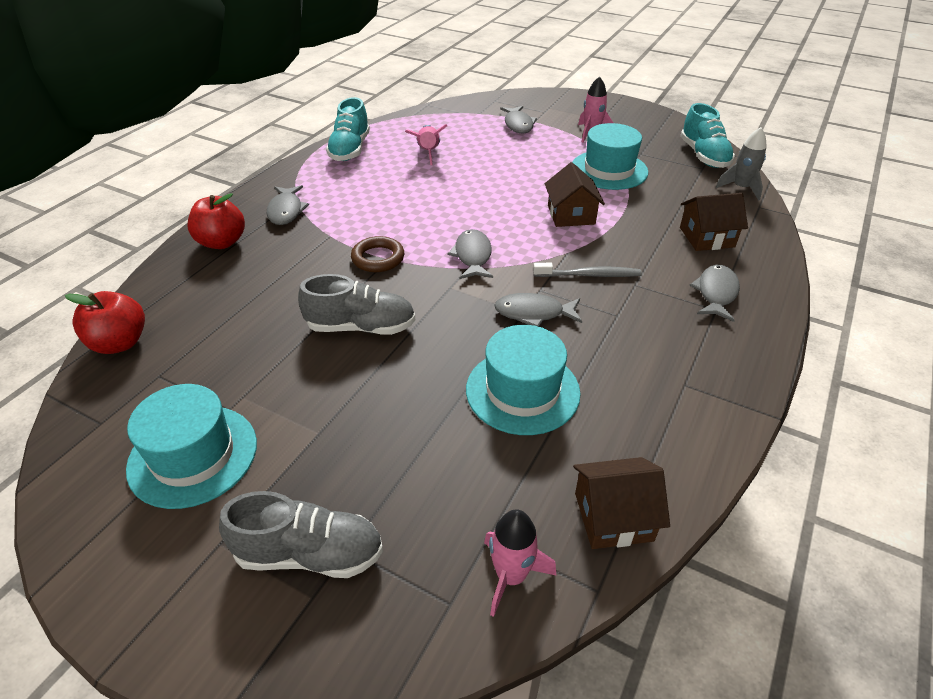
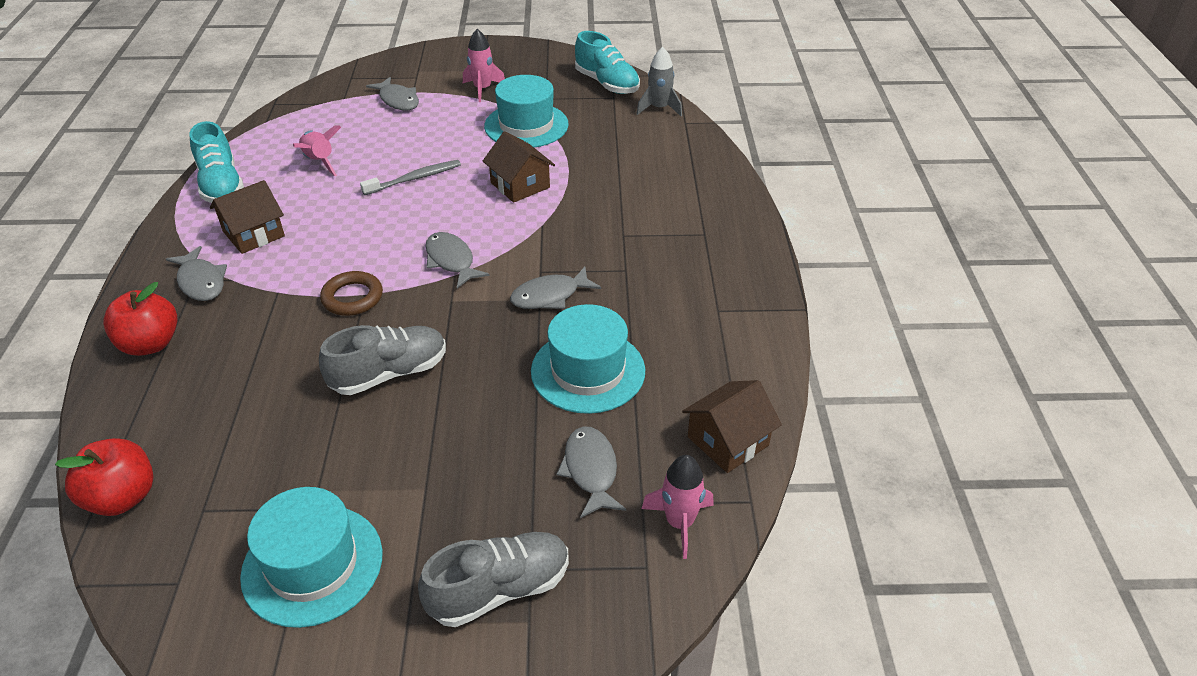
camera: 30 degrees left, 0 degrees up
grey toothbrush [533,263,642,277] -> grey toothbrush moved to [360,160,461,195]
brown house [680,193,748,251] -> brown house moved to [210,180,285,254]
grey fish [689,265,740,322] -> grey fish moved to [557,426,626,518]

